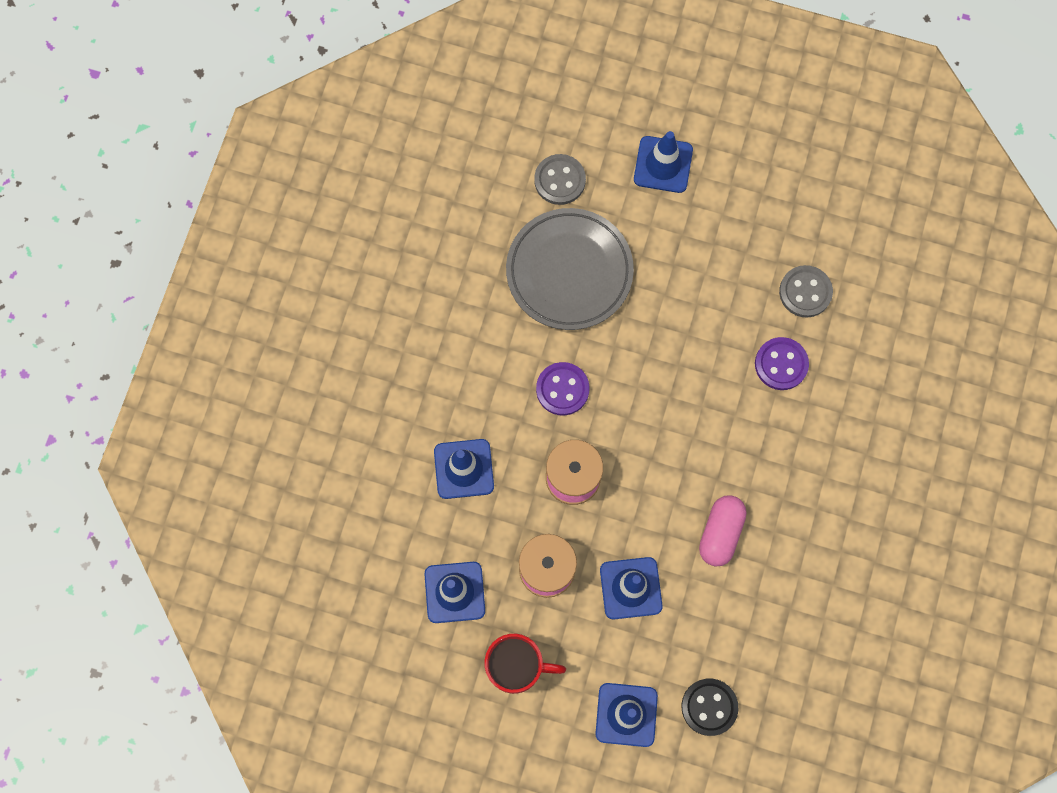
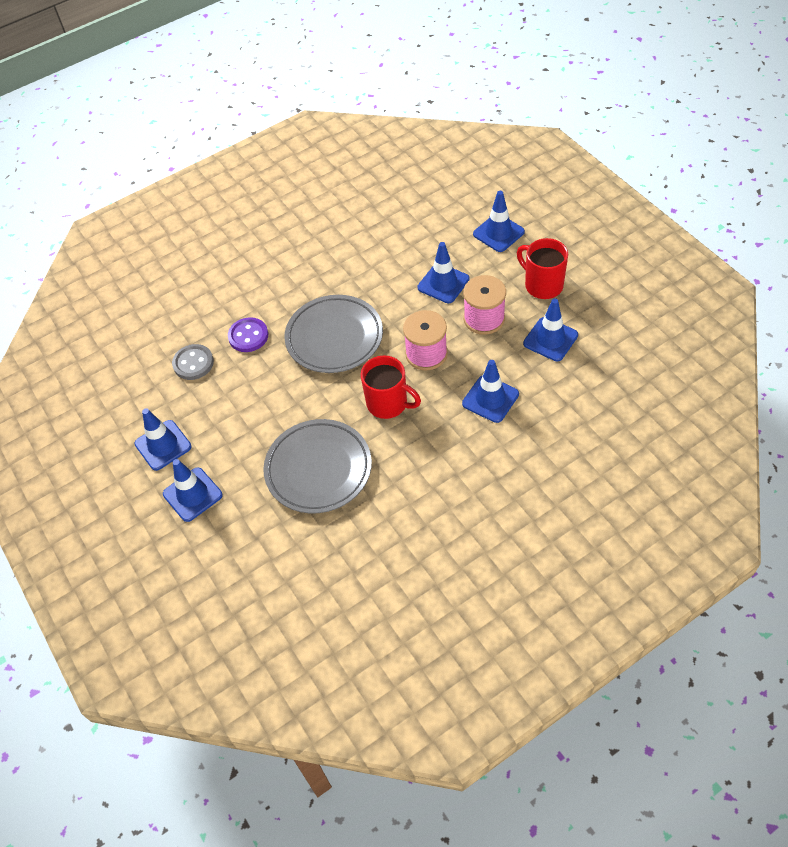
camera: 135 degrees left, 20 degrees down
grey button [534,154,586,205] -> none
purple button [536,362,590,416] -> red mug [361,355,421,419]
black button [682,679,738,736] -> none
pink capsule [699,495,747,567] -> none
none -> blue traffic cone [135,408,191,471]
none -> grey plate [284,295,383,373]

